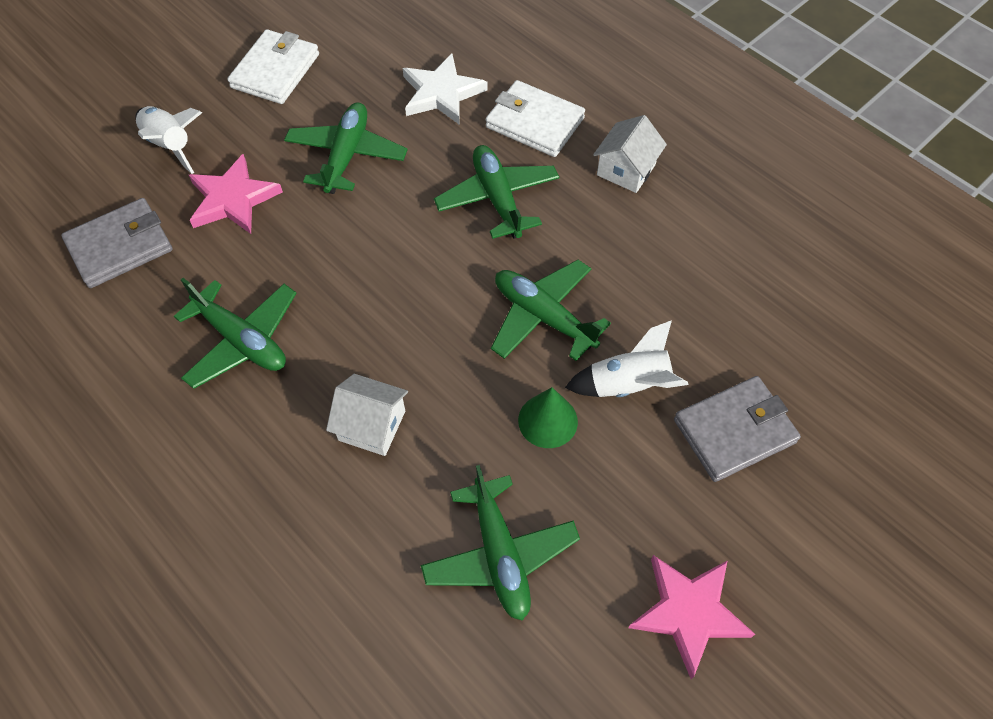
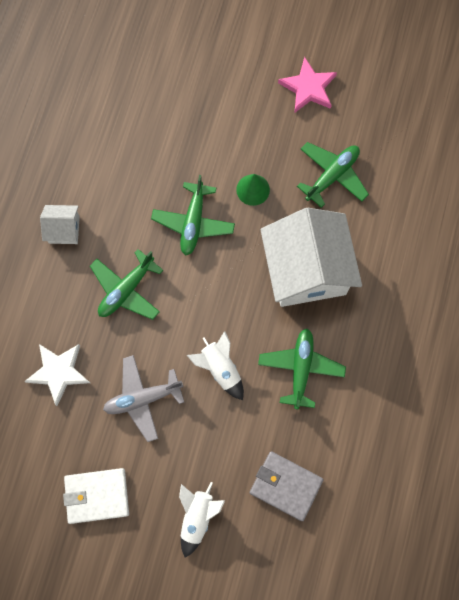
camera: 120 degrees left, 15 degrees up
pink star [189,154,283,234] -> none
green plane [284,102,408,194] -> grey plane [103,355,184,442]
white house [326,374,408,456] -> white house [260,208,362,307], size x2.22
white wallet [486,80,585,157] -> none
white rocket [565,320,688,397] -> white rocket moved to [187,331,244,400]
grey wallet [674,376,801,482] -> none

